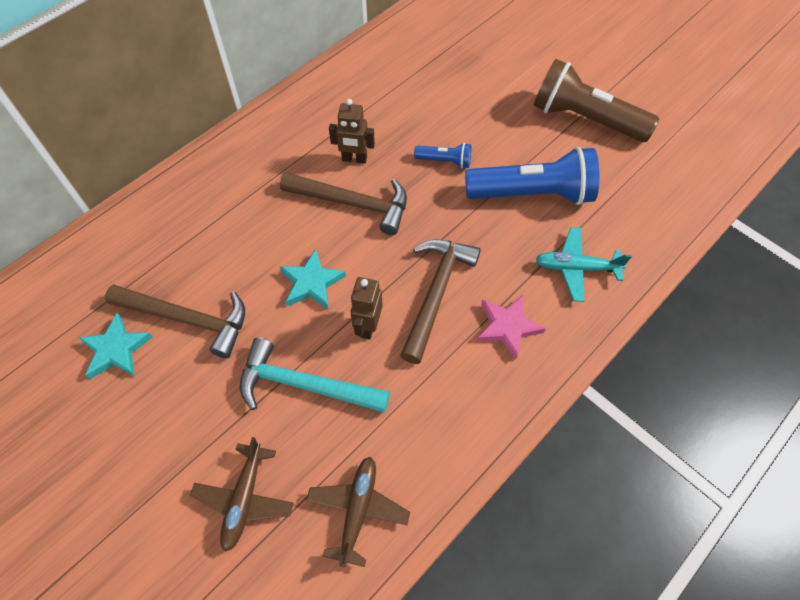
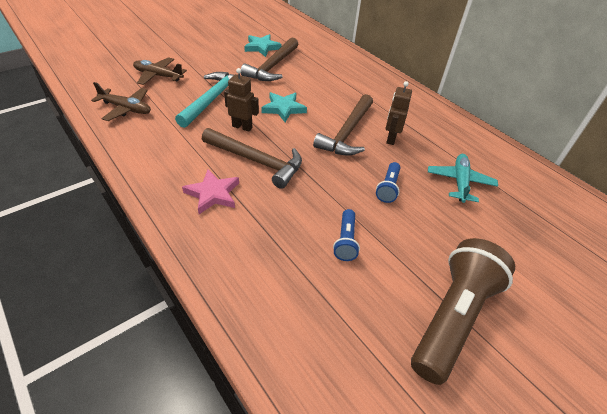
camera: 95 degrees right, 15 degrees down
blue flashlight [465,147,599,205] -> blue flashlight [333,209,360,261], size x0.46
turquoise plane [536,227,632,302] -> turquoise plane moved to [428,154,498,203]

